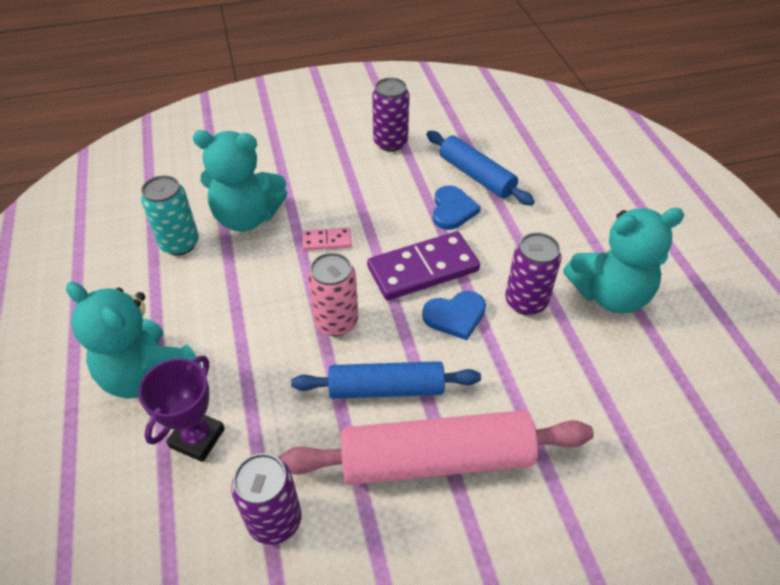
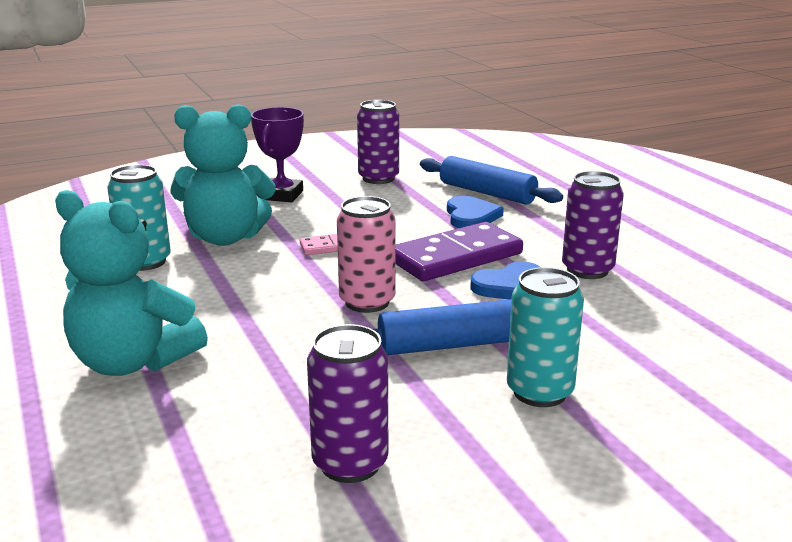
camera: 10 degrees left, 25 degrees down
purple trophy [138,356,225,462] -> purple trophy moved to [251,107,304,202]
pink rolling pin [278,410,594,485] -> turquoise can [507,267,584,407]
turquoise teddy bear [563,208,684,313] -> none

